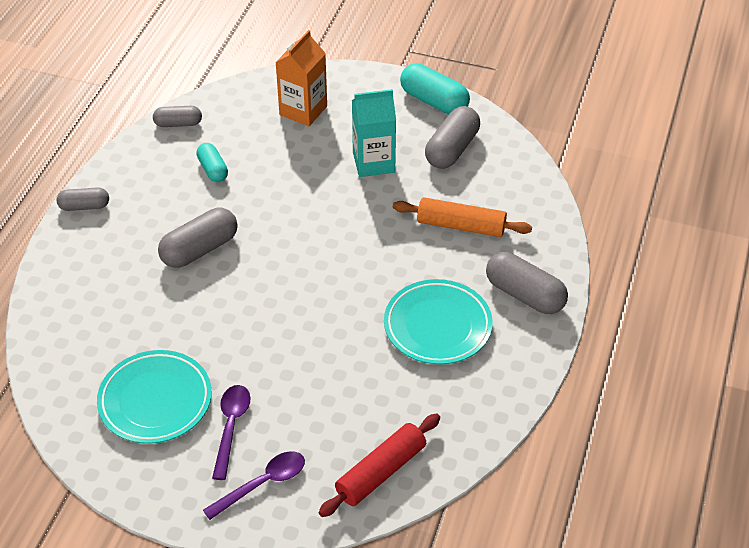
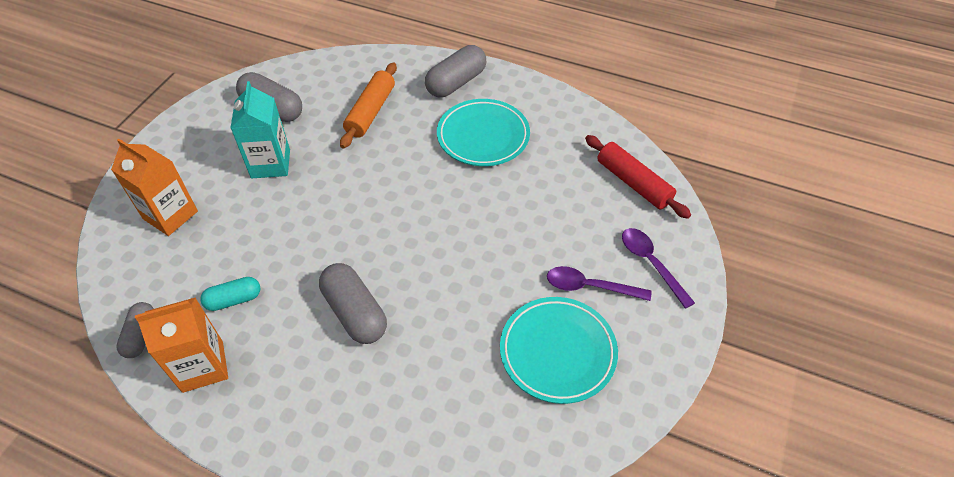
camera: 85 degrees left, 5 degrees up
grey capsule [57,187,109,211] -> none
turquoise capsule [400,63,470,114] -> none
none -> orange carton [135,297,228,393]

